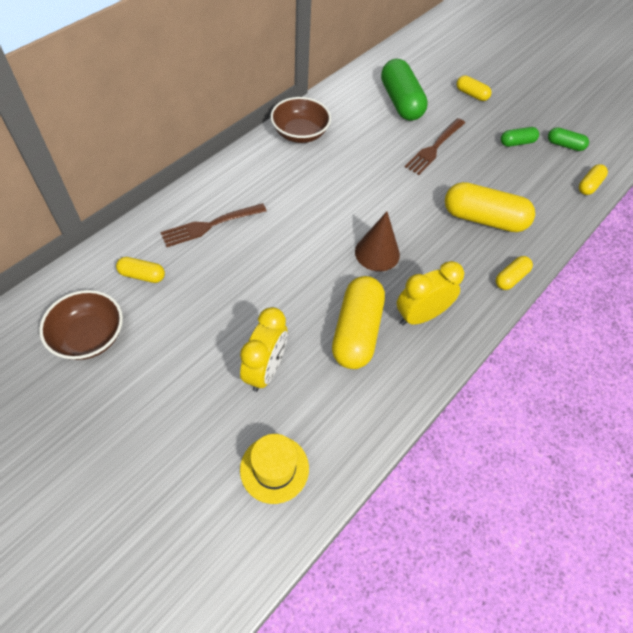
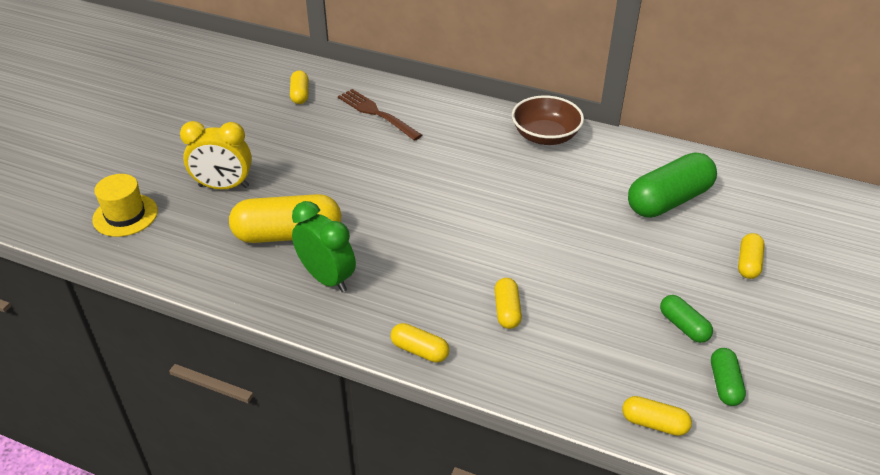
camera: 75 degrees right, 15 degrees down
brown bowl [39,290,123,360] -> none
brown cone [355,211,400,271] -> none
yellow clock [396,261,464,325] -> green clock [292,201,356,293]
brown fork [405,118,465,175] -> none
yellow capsule [445,182,535,232] -> yellow capsule [494,278,522,329], size x0.50

